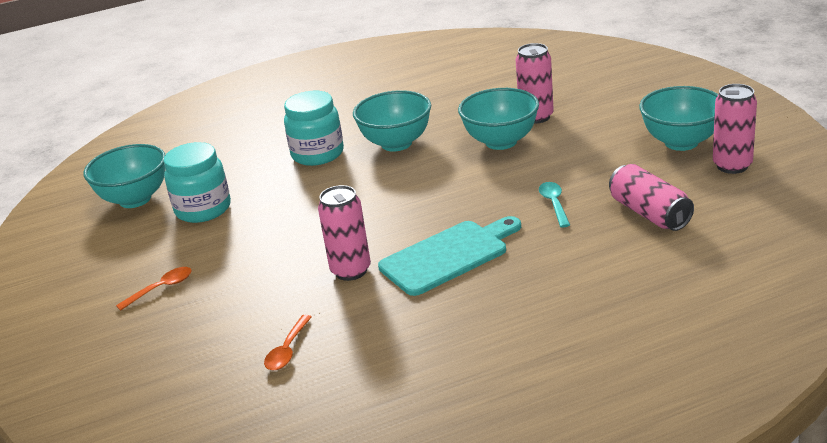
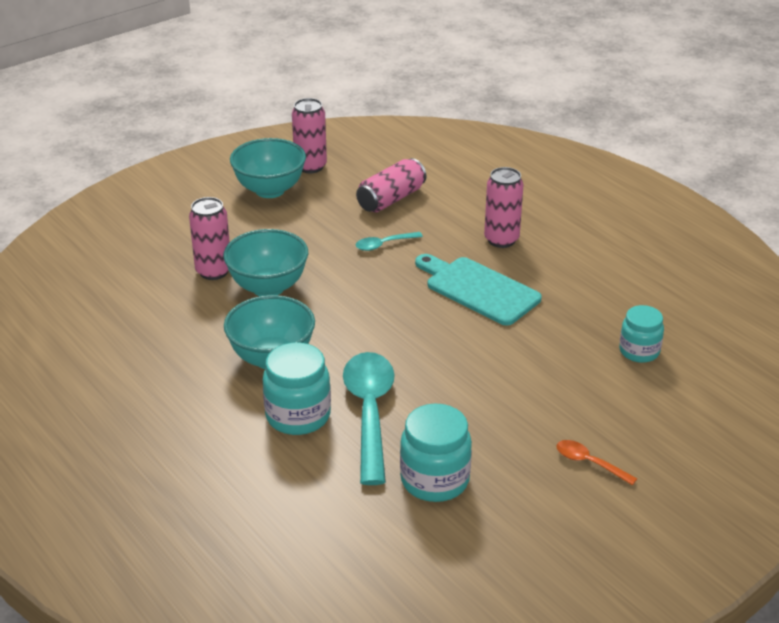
camera: 110 degrees left, 5 degrees up
turquoise bowl [83,144,165,208] -> none
orange spoon [264,315,312,370] -> turquoise jar [619,305,664,363]
pink can [318,185,371,281] -> pink can moved to [484,167,523,248]
none -> turquoise spoon [343,352,395,485]

